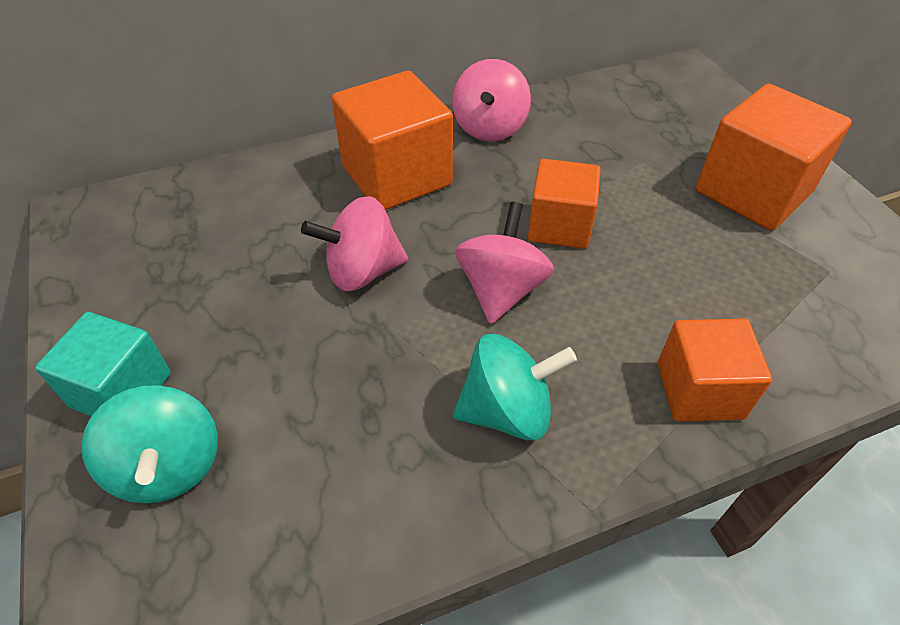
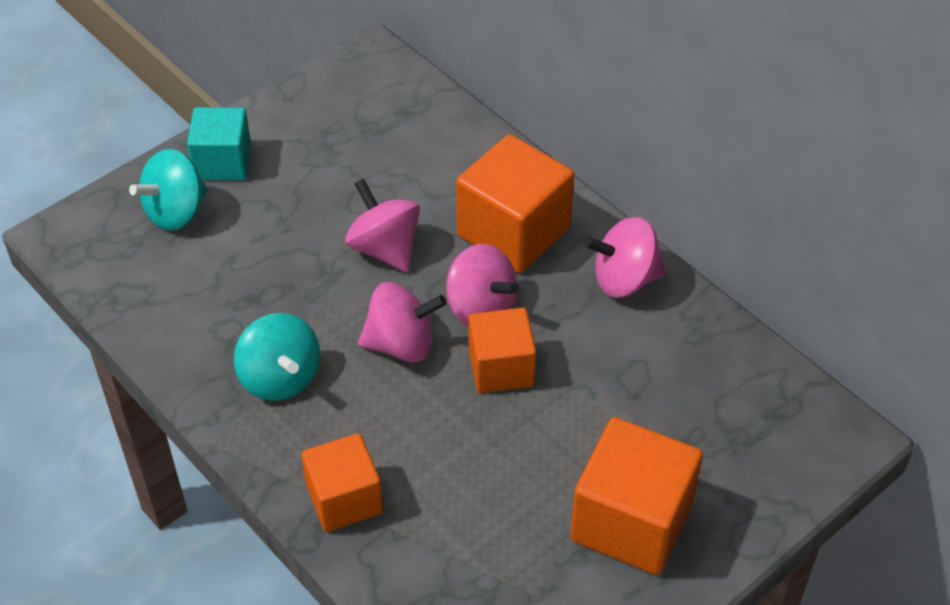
camera: 70 degrees right, 0 degrees up
none -> pink spinning top [446,244,519,326]

